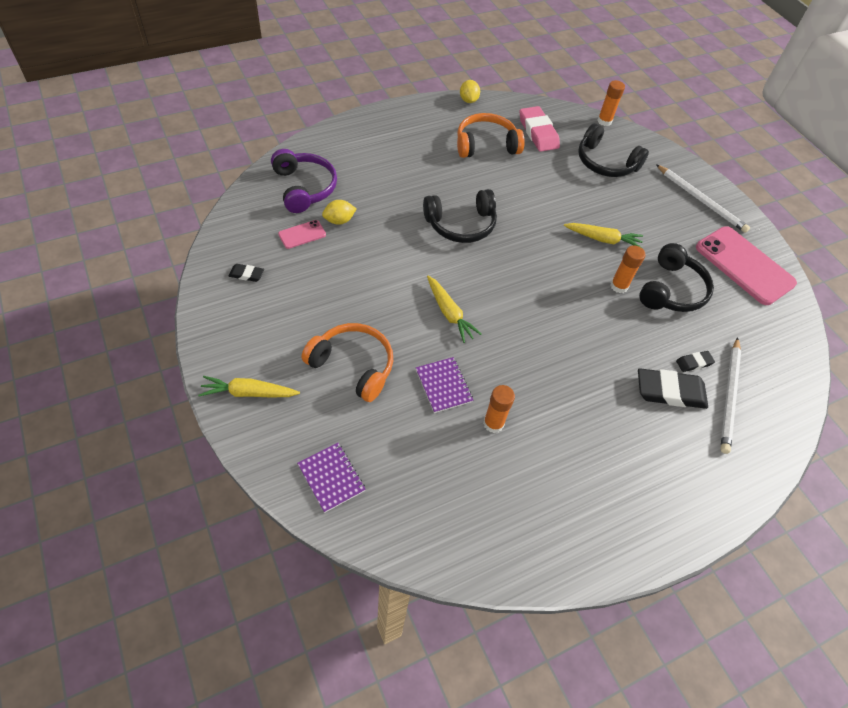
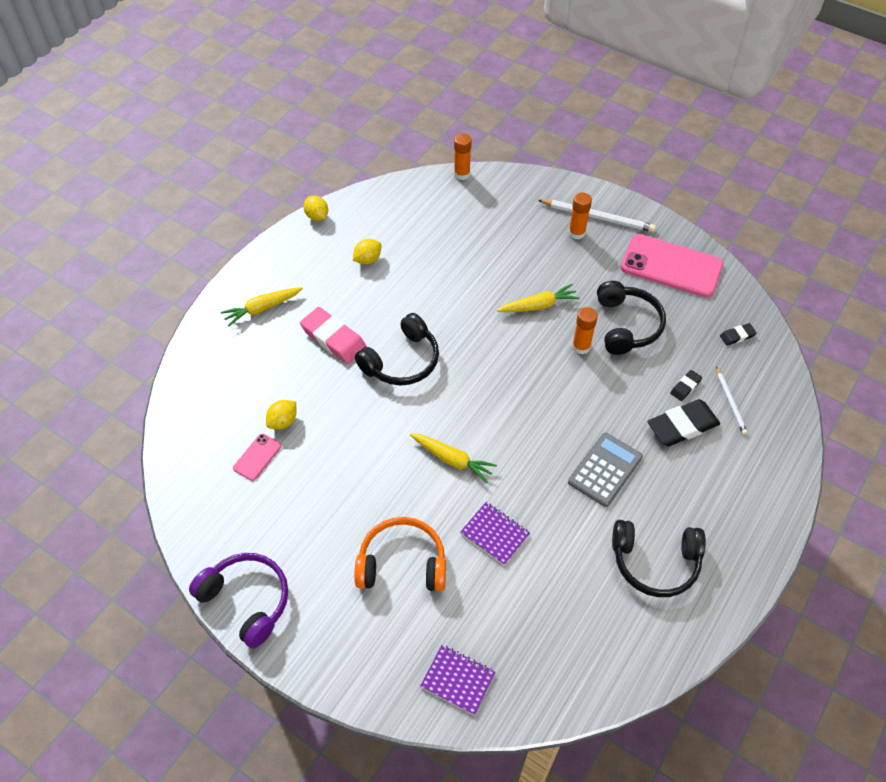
camera: 25 degrees left, 0 degrees up
yellow carrot [198,376,300,397] -> yellow carrot moved to [221,287,303,327]
black eraser [229,264,264,282] -> black eraser moved to [720,323,757,346]
purple headphones [271,149,337,213] -> purple headphones moved to [189,553,288,648]
orange headphones [457,113,525,158] -> yellow lemon [353,239,381,264]
orange glue stick [483,385,515,433] -> orange glue stick moved to [569,192,592,239]
pink eraser [520,106,560,152] -> pink eraser moved to [300,307,367,364]
black headphones [578,123,649,177] -> black headphones moved to [612,520,706,597]
white pencil [720,337,741,454] -> white pencil [716,367,747,435], size x0.59
none -> grey calculator [568,433,643,507]

